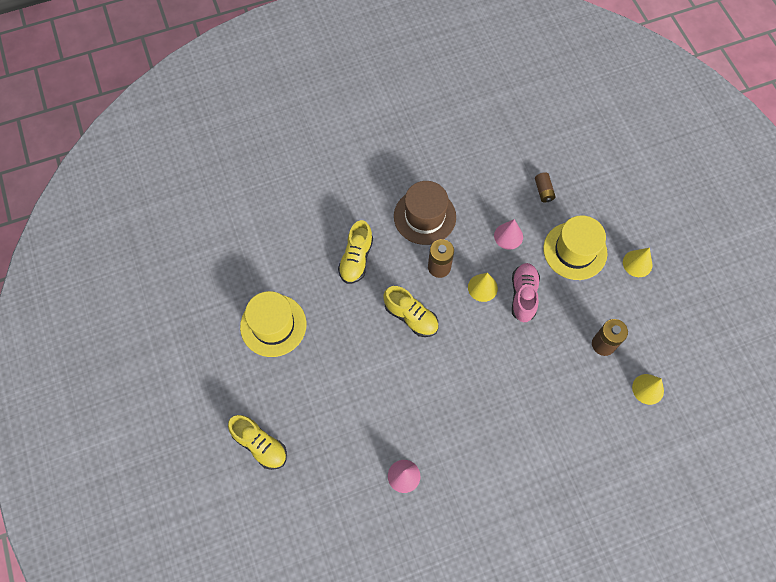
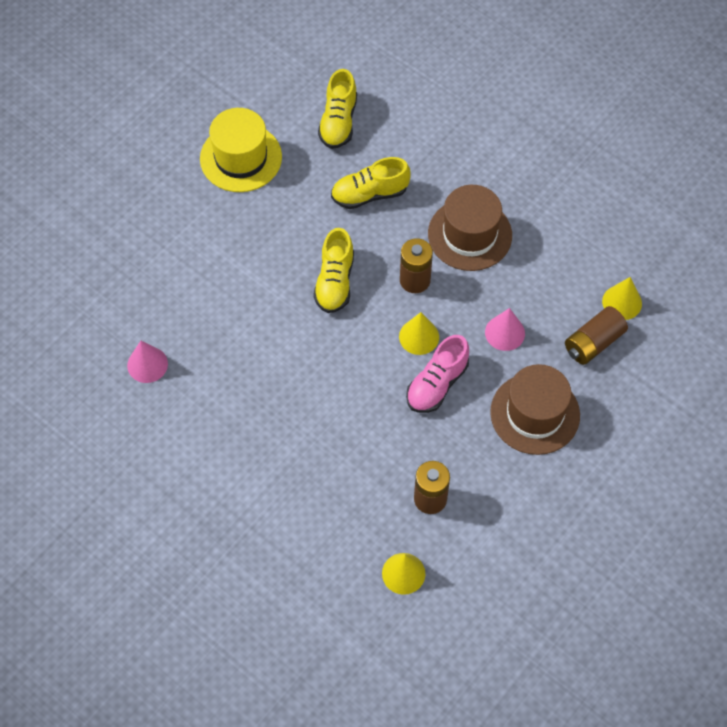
camera: 60 degrees right, 5 degrees down
yellow shoe [228,415,287,470] -> yellow shoe moved to [318,69,357,149]
pink shoe [512,263,540,322] -> pink shoe turned 150 degrees clockwise [406,335,469,413]
brown battery [535,172,556,203] -> brown battery [565,306,628,365], size x1.54
yellow hat [543,215,607,280] -> brown hat [490,364,580,455]
yellow cone [623,248,652,277] -> yellow cone moved to [602,277,642,320]

